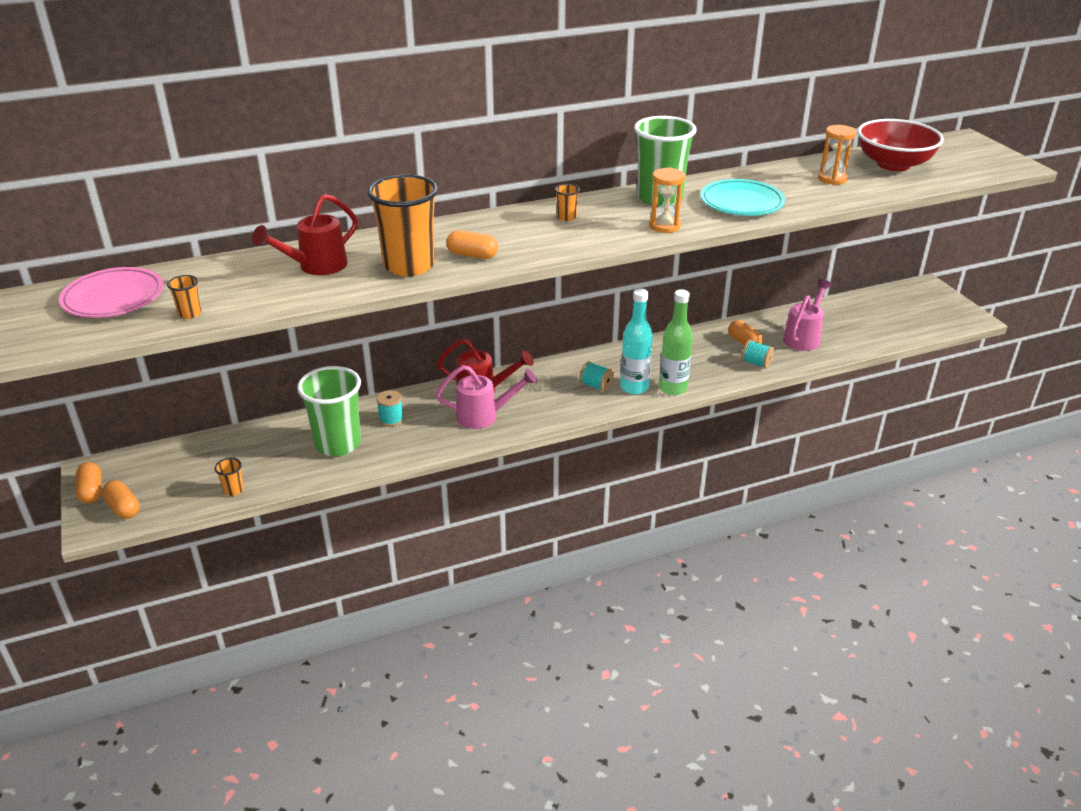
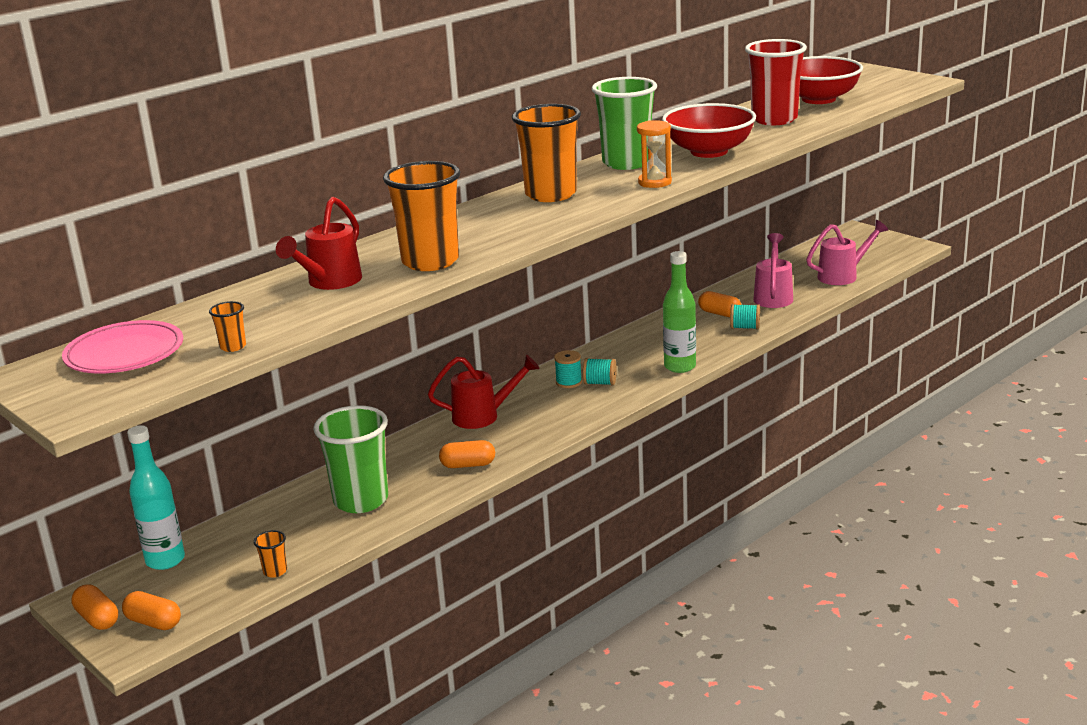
camera: 20 degrees left, 10 degrees down
turquoise spool [377,390,404,427] -> turquoise spool moved to [554,350,582,388]
pink watering can [435,365,537,429] -> pink watering can moved to [806,220,888,285]
orange capsule [446,230,498,259] -> orange capsule moved to [439,440,495,468]
orange cup [555,184,580,221] -> orange cup [512,104,581,202], size x2.47
turquoise bottle [620,289,653,394] -> turquoise bottle moved to [127,425,185,570]
turquoise plate [701,179,785,216] -> red bowl [662,103,756,158]
orange hourglass [818,125,856,185] -> red cup [745,39,807,125]

